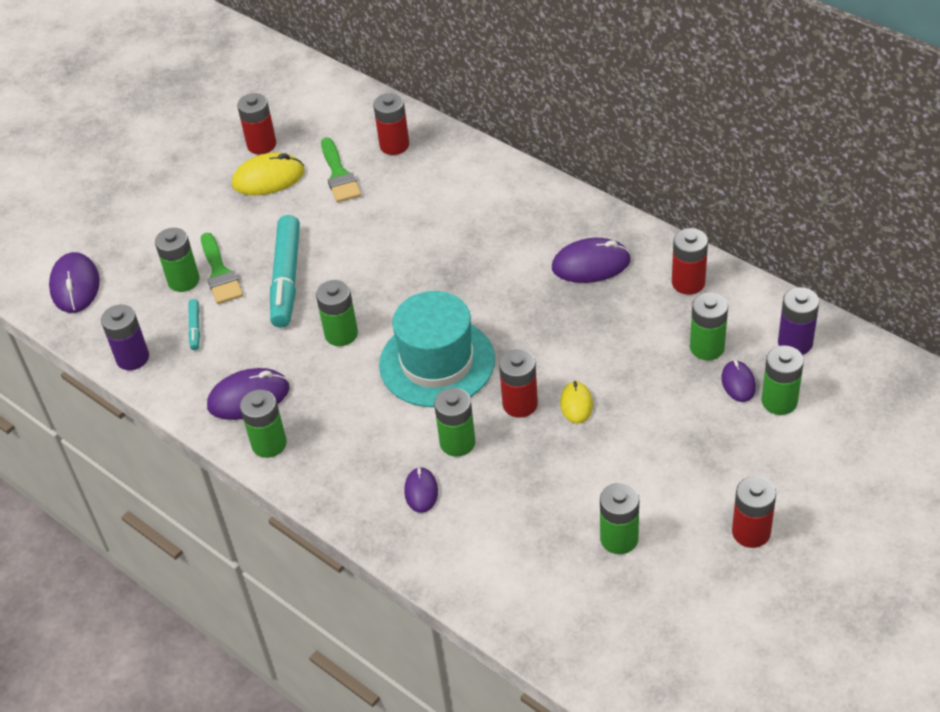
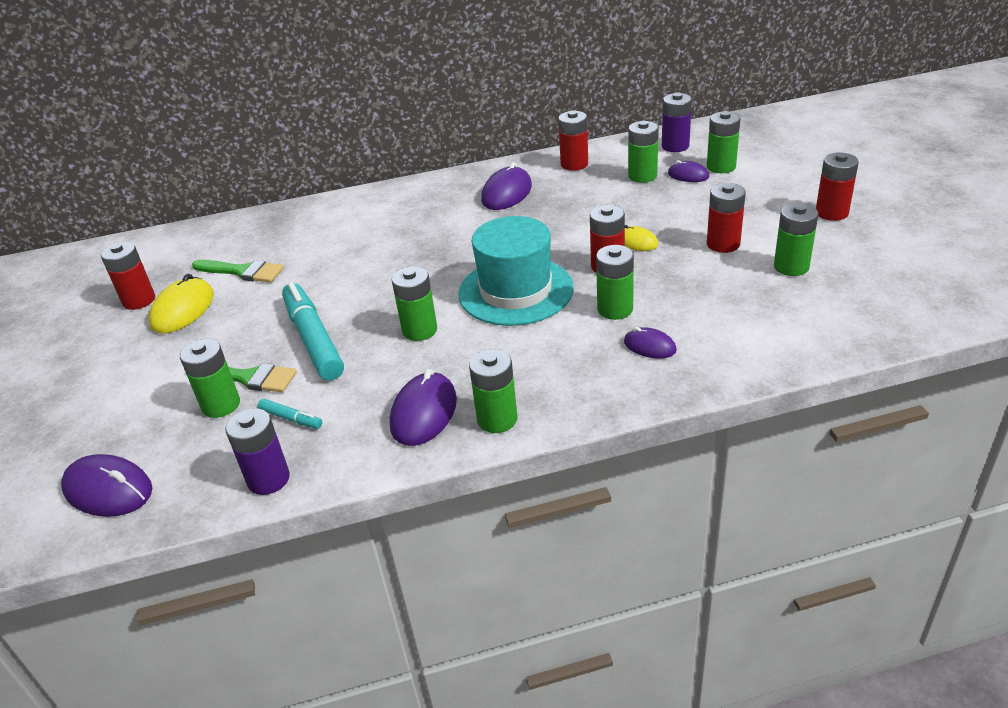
camera: 55 degrees left, 10 degrees down
turquoise marker [270,215,300,328] -> turquoise marker turned 150 degrees counterclockwise [282,282,344,380]
red battery [373,93,409,155] -> red battery moved to [707,183,746,253]

